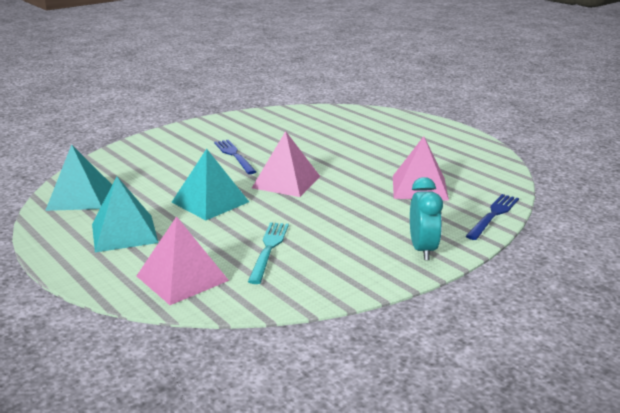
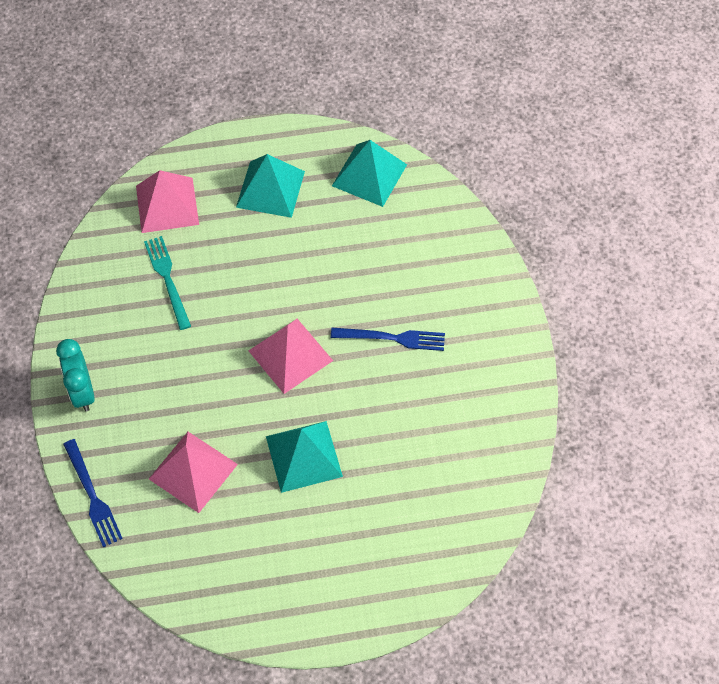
camera: 120 degrees right, 35 degrees up
turquoise pyramid [171,149,249,220] -> turquoise pyramid moved to [266,421,343,493]
turquoise fork [248,222,289,284] -> turquoise fork turned 150 degrees counterclockwise [144,236,191,330]
turquoise clock [410,177,443,260] -> turquoise clock turned 45 degrees clockwise [56,339,95,412]

